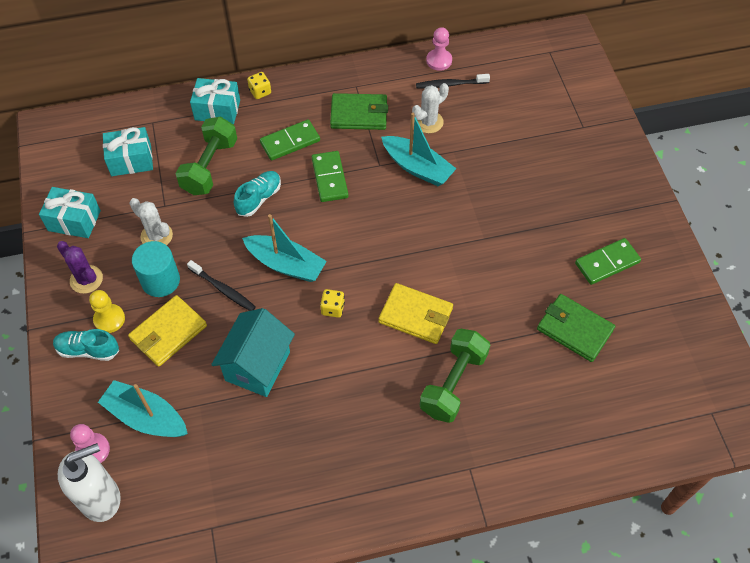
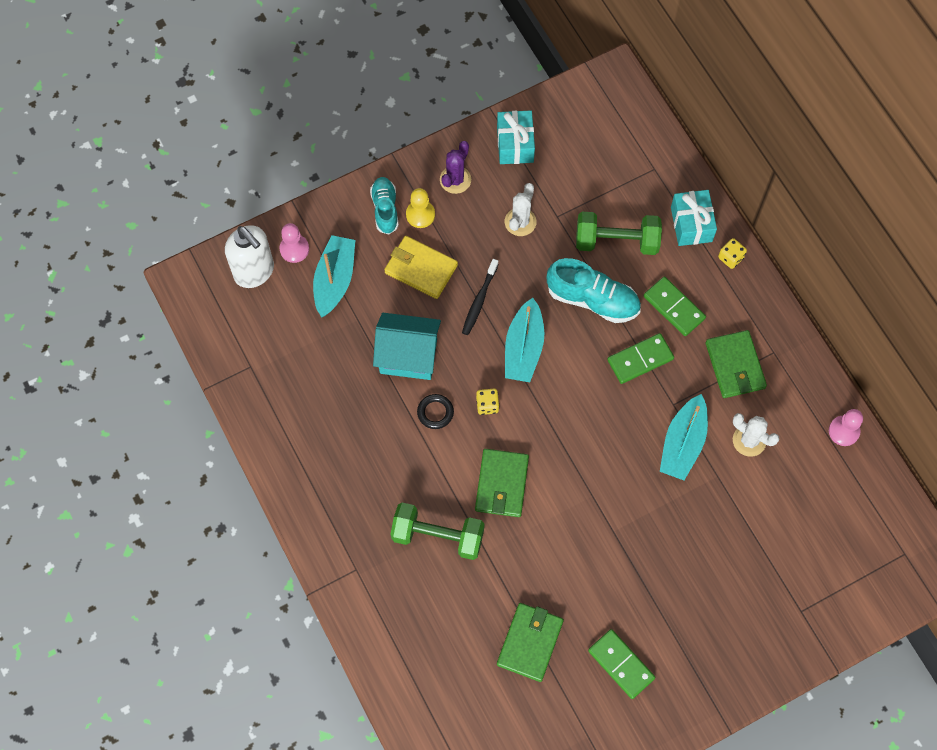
camera: 75 degrees right, 10 degrees up
turquoise gift [103,127,153,176] -> none
turquoise cylinder [132,241,180,297] -> none
turquoise shoe [234,171,281,217] -> turquoise shoe [547,258,641,323], size x1.55
yellow wallet [378,283,453,344] -> green wallet [475,449,529,517]
black toothbrush [416,74,490,88] -> none
none -> black ring [417,394,454,429]

